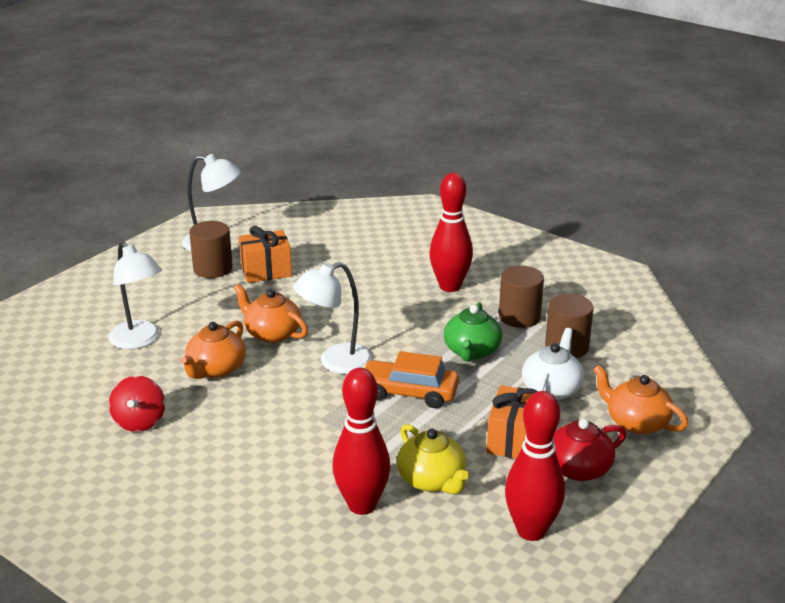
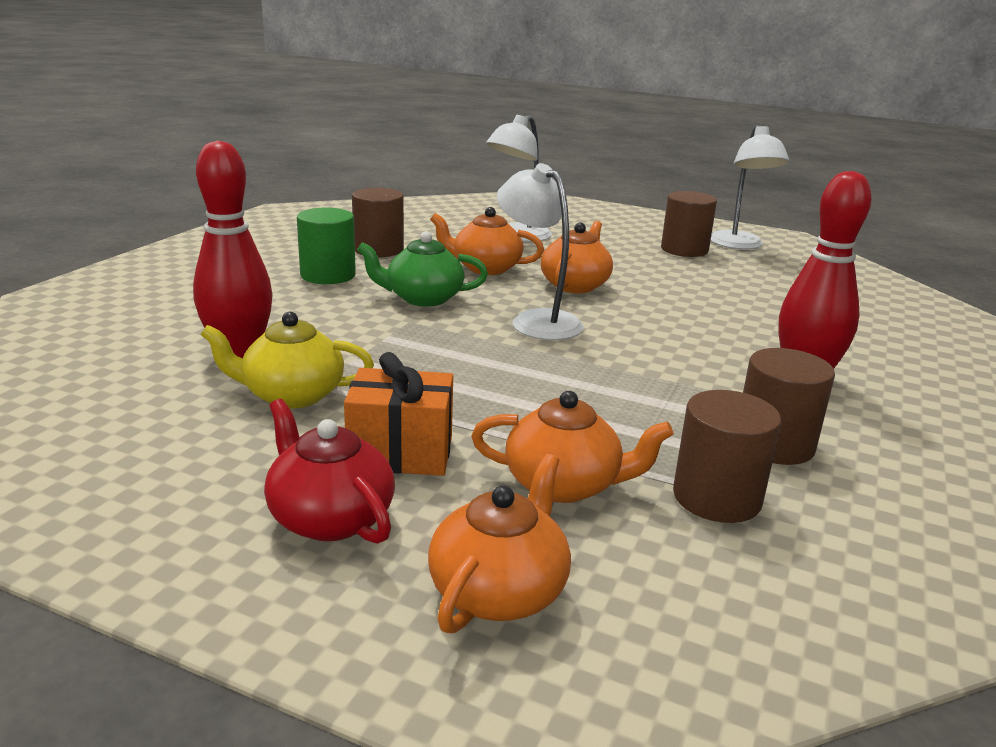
camera: 75 degrees right, 5 degrees down
red spinning top [109,376,165,432] -> brown cylinder [352,188,404,257]
orange gift [239,226,292,283] -> none
orange car [364,351,459,408] -> none
yellow teapot [397,424,469,494] -> yellow teapot turned 45 degrees clockwise [200,312,374,409]
green teapot [444,303,502,362] -> green teapot moved to [357,231,488,307]
red bowling pin [505,391,565,541] -> none
white teapot [522,328,584,400] -> orange teapot [471,391,674,503]
none -> green cylinder [297,208,356,284]

